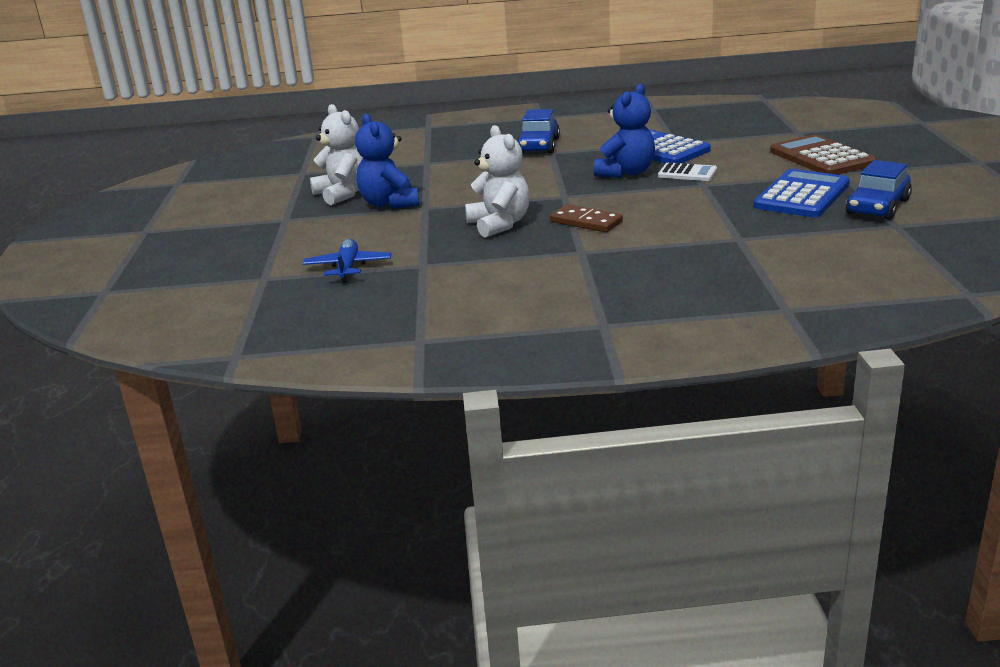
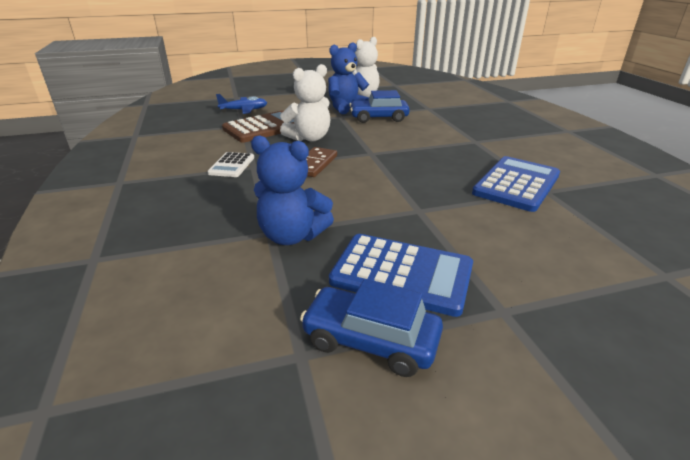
camera: 75 degrees right, 5 degrees up
blue car [517,109,560,153] -> blue car moved to [349,90,410,123]
blue teddy bear [594,83,655,178] -> blue teddy bear moved to [251,135,334,245]
white calculator [658,162,717,181] -> white calculator moved to [207,152,254,177]
brown calculator [770,134,877,175] -> brown calculator moved to [222,111,294,143]

